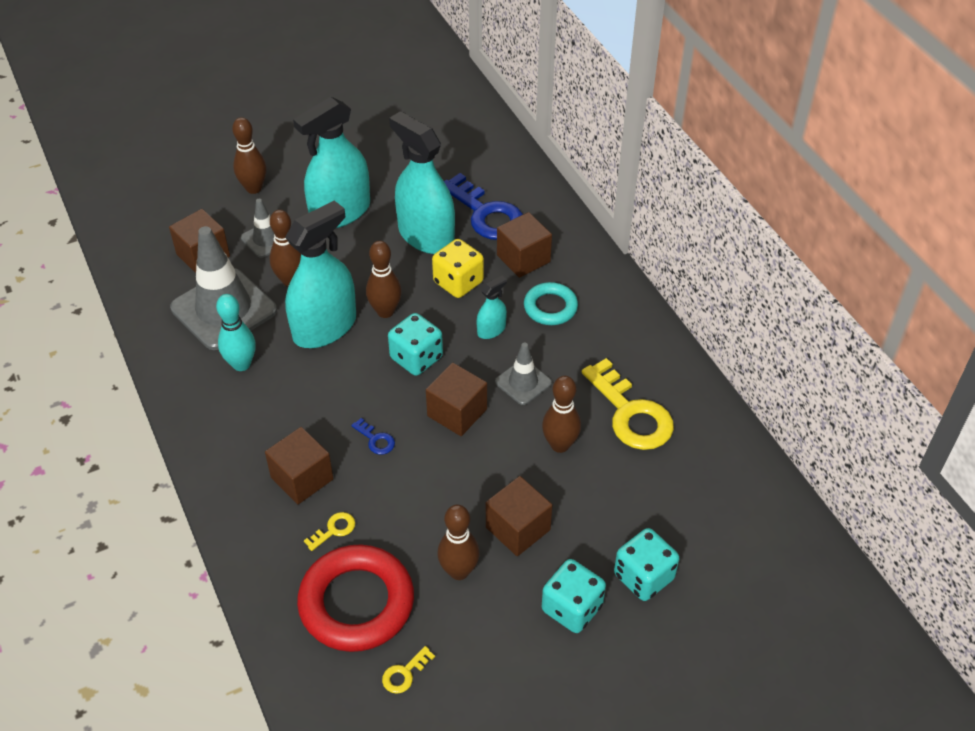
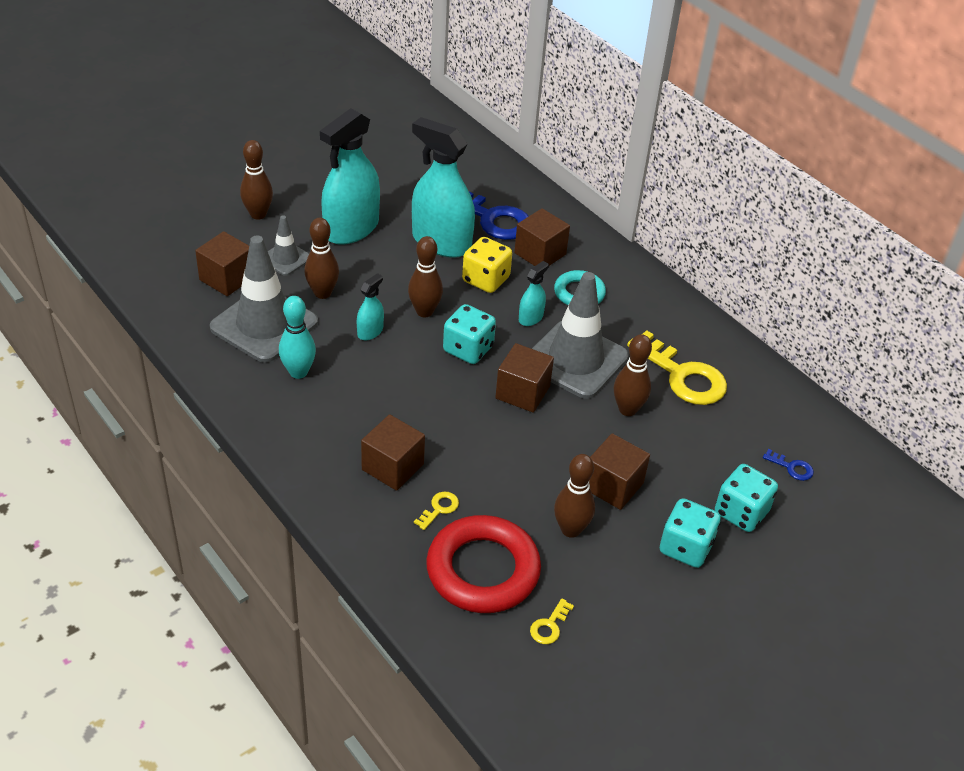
camera: 15 degrees left, 5 degrees down
turquoise spray bottle [285,201,356,348] -> turquoise spray bottle [357,273,384,340], size x0.45
blue key [351,418,395,455] -> blue key moved to [763,449,814,481]
grey traffic cone [495,342,552,405] -> grey traffic cone [532,272,629,399], size x1.97

